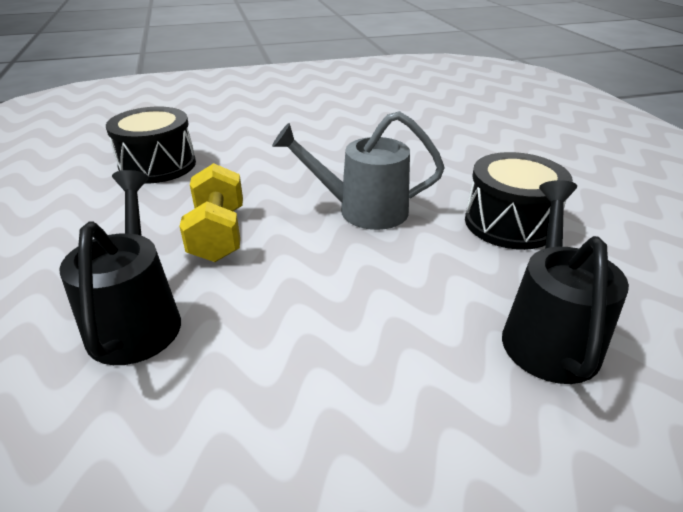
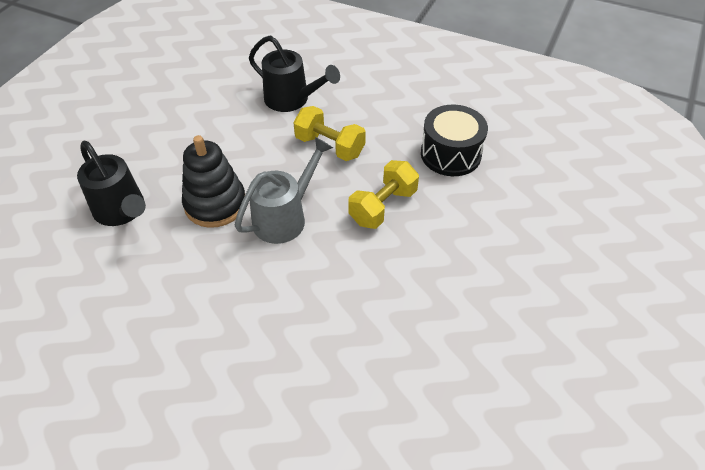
camera: 130 degrees right, 15 degrees up
black drum [465,152,573,250] -> none
none -> black stacking toy [182,135,245,228]
none -> yellow dumbbell [348,160,419,229]

